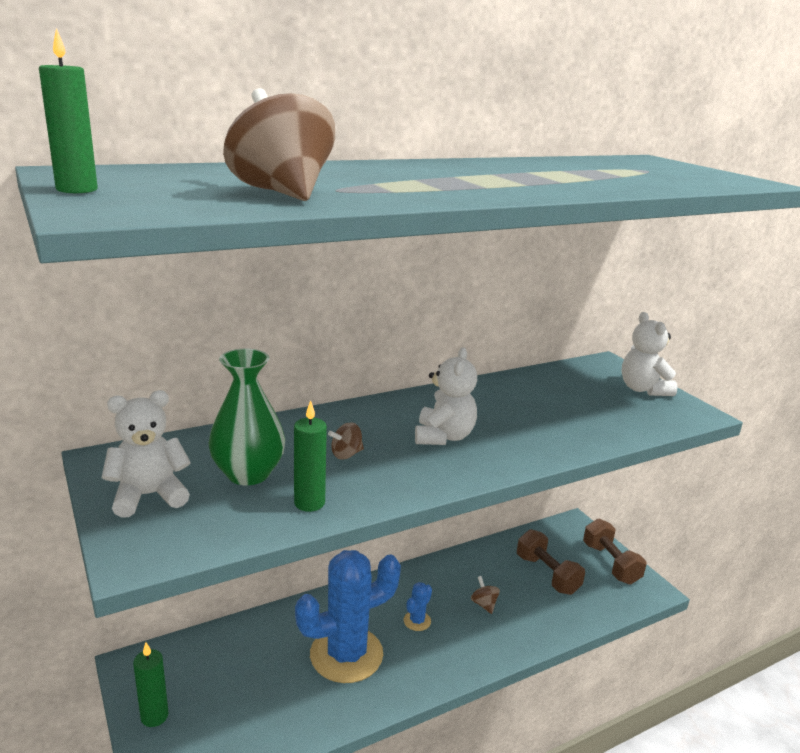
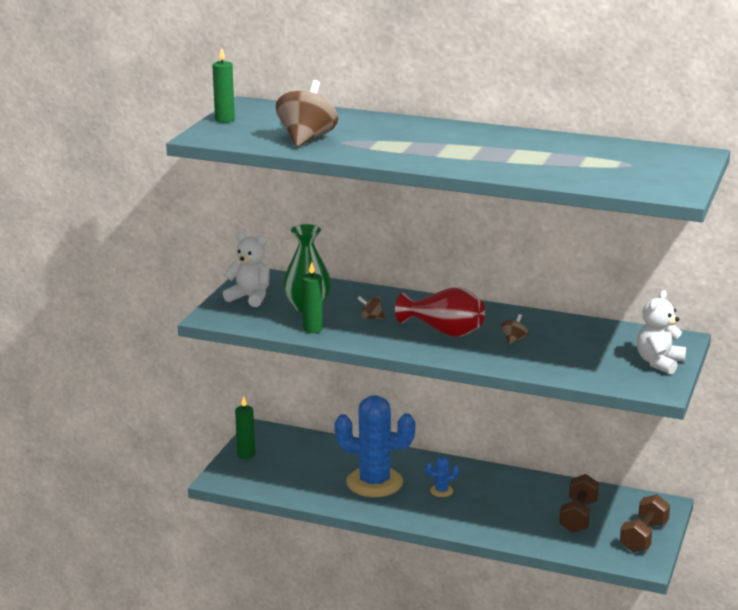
camera: 50 degrees right, 0 degrees up
white teddy bear [415,347,477,445] -> red vase [395,287,485,337]
brown spinning top [471,576,500,614] -> brown spinning top moved to [502,314,529,345]

